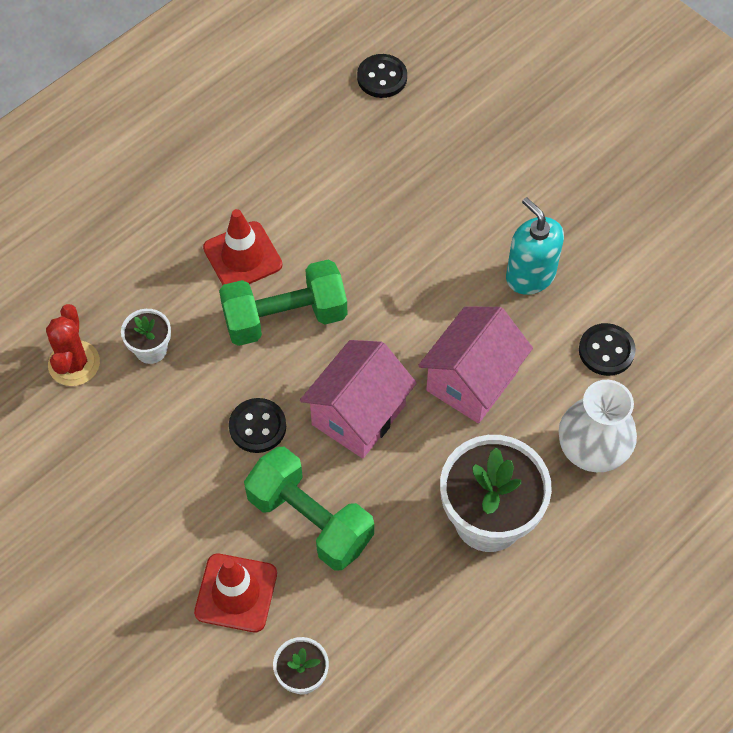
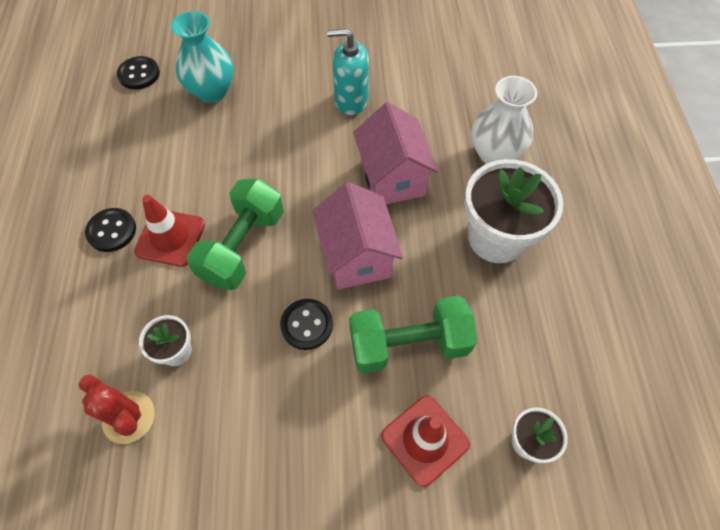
camera: 50 degrees left, 0 degrees up
black button [579,323,636,376] -> black button moved to [85,208,136,252]
none -> turquoise vase [171,11,234,103]

